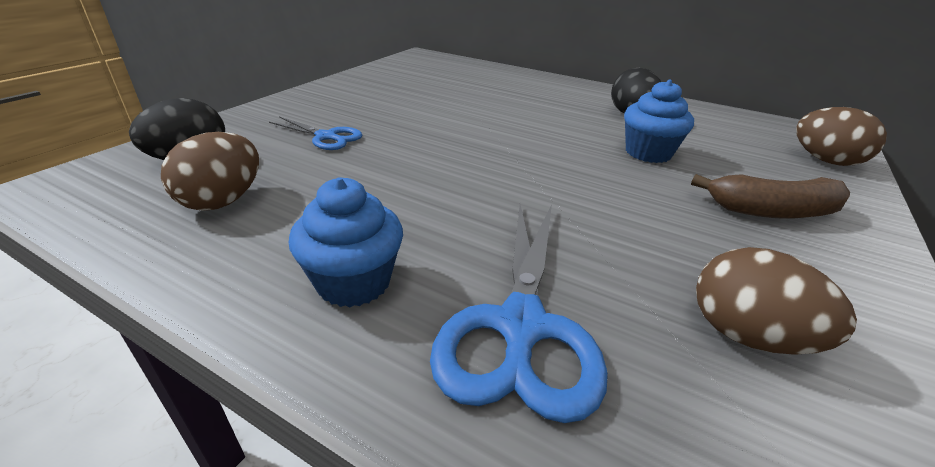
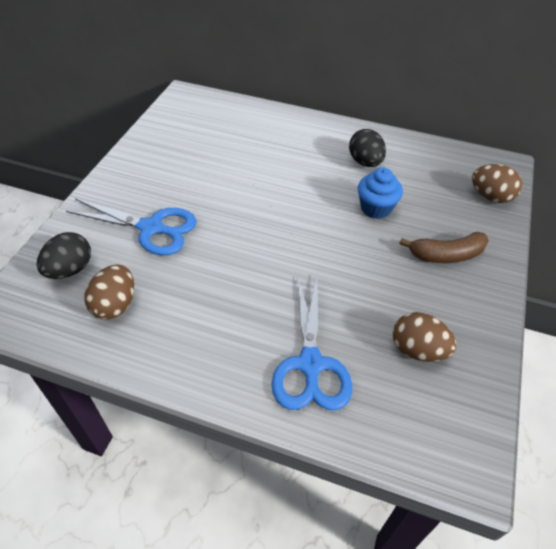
camera: 10 degrees left, 15 degrees up
blue scissors [269,116,362,150] -> blue scissors [66,199,197,255], size x1.76
blue cupcake [289,177,403,308] -> none

